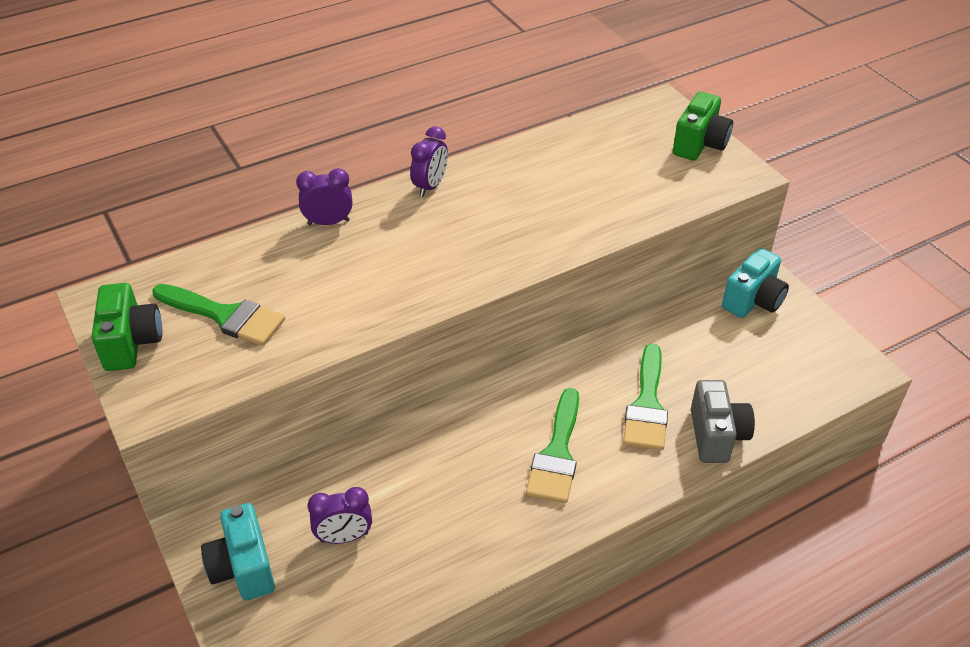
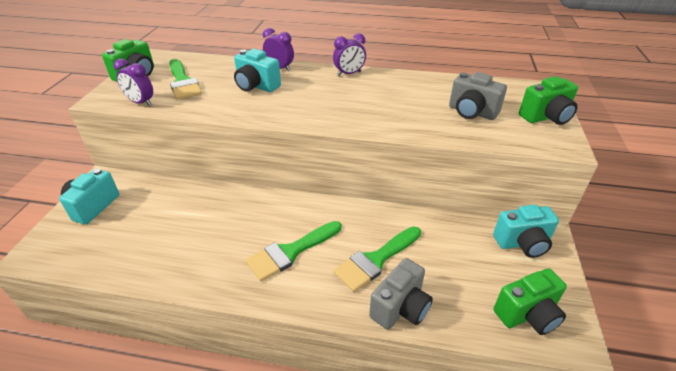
camera: 40 degrees right, 5 degrees down
purple clock [308,487,372,544] -> purple clock moved to [114,59,153,106]
none -> turquoise camera [234,49,281,92]
none -> grey camera [449,72,507,120]
none -> green camera [494,268,567,335]

